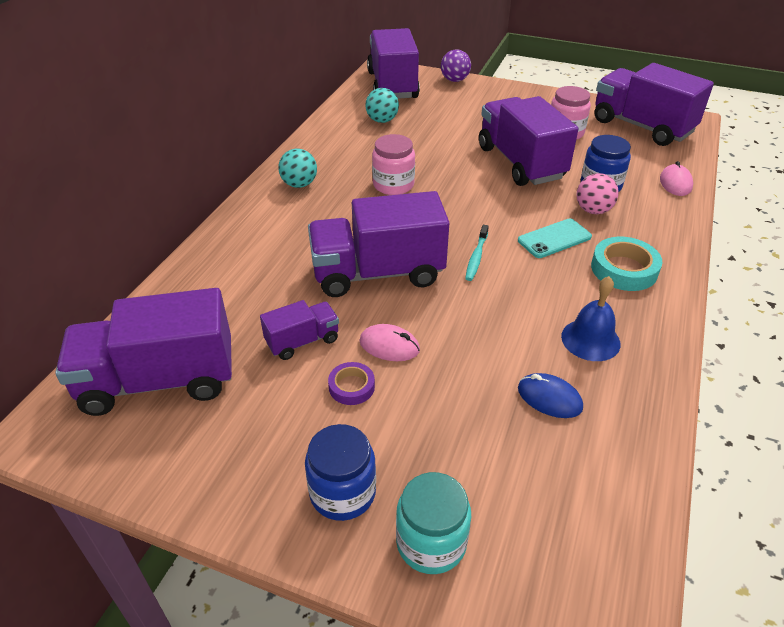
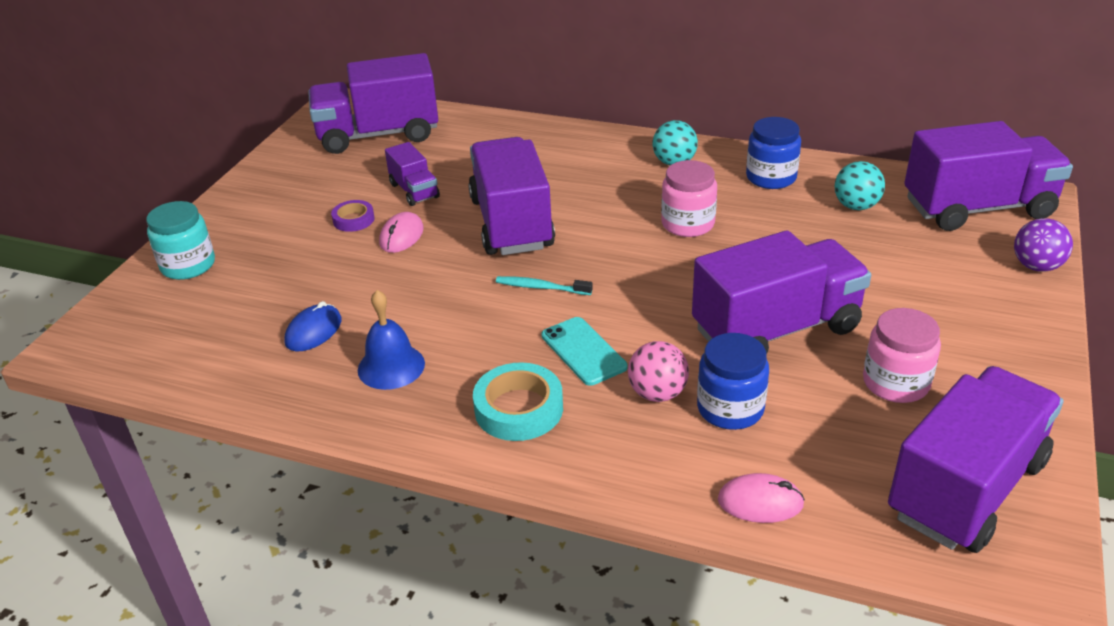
camera: 90 degrees right, 5 degrees down
purple truck [55,288,232,416] -> purple truck turned 90 degrees counterclockwise [308,53,438,154]
blue jar [305,424,376,521] -> blue jar moved to [746,117,801,189]

